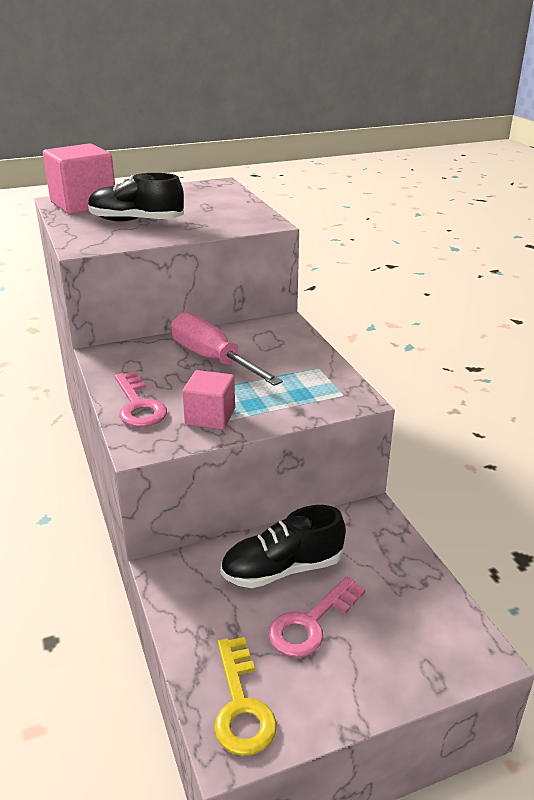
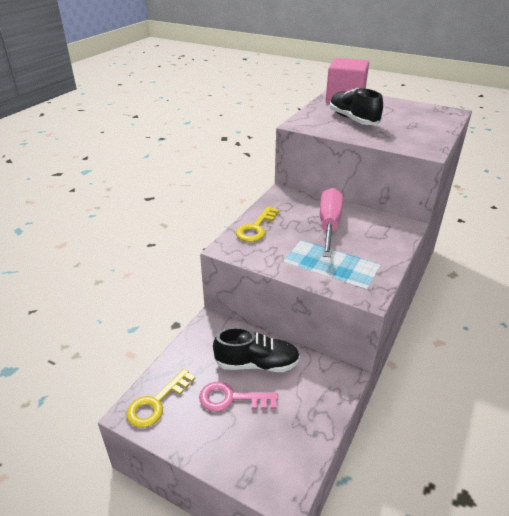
camera: 50 degrees right, 5 degrees up
pink key [115,371,167,427] -> yellow key [236,206,279,242]
pink cube [182,370,235,430] -> none
black shoe [220,505,346,588] -> black shoe turned 150 degrees clockwise [213,327,300,372]

